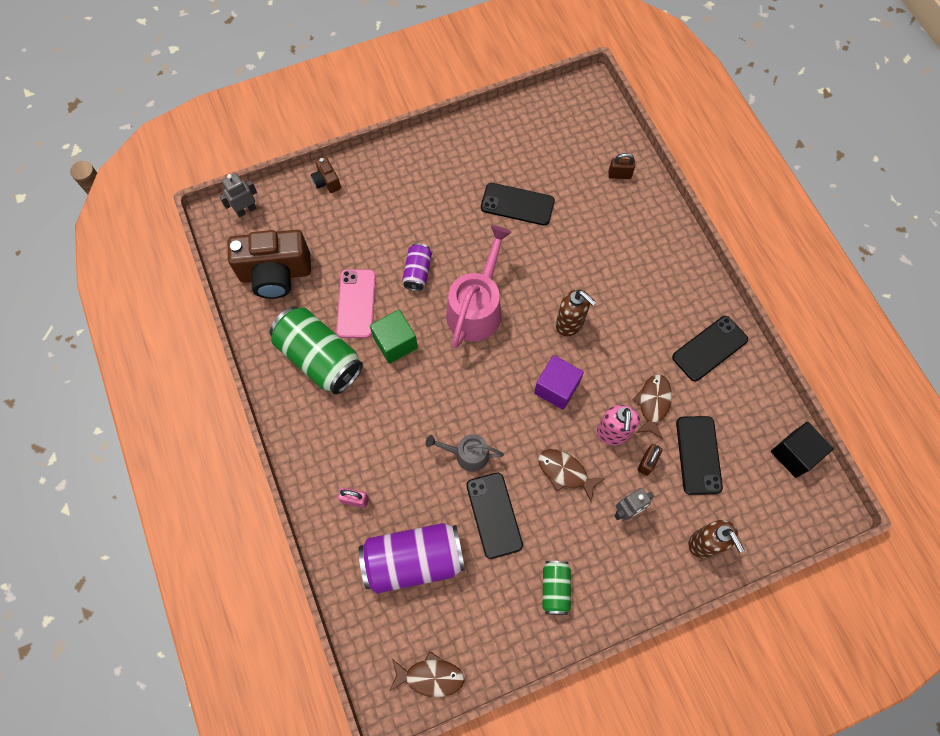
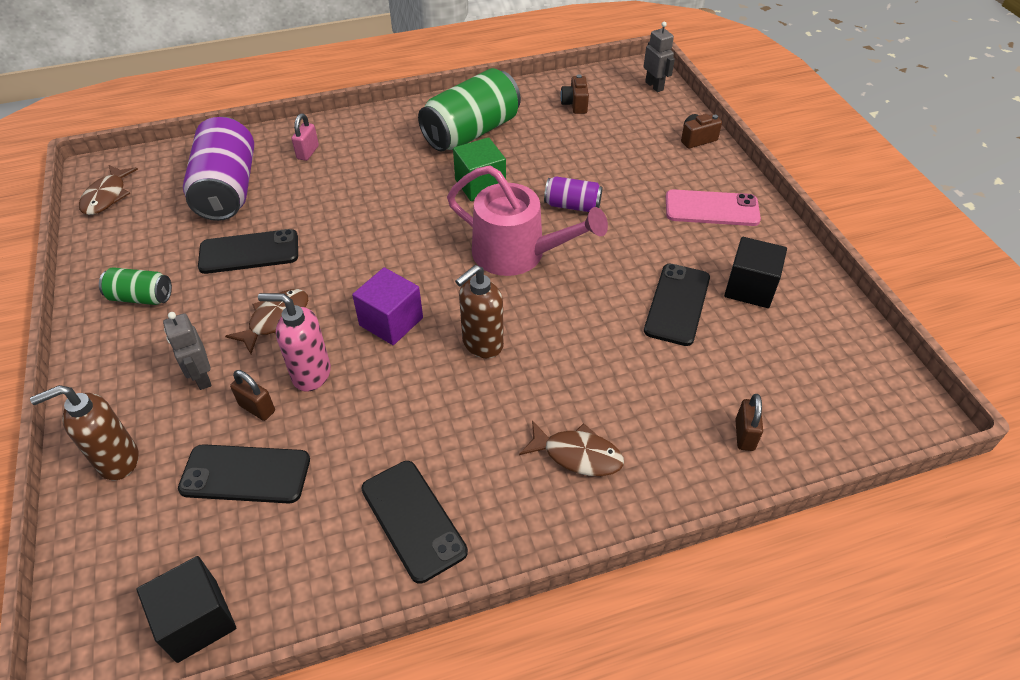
camera: 95 degrees right, 20 degrees down
brown camera [228,230,311,299] -> brown camera [560,74,589,114], size x0.44
pink phone [336,269,376,338] -> pink phone moved to [666,189,761,226]
grey watering can [426,434,504,472] -> none
brown fish [633,374,672,439] -> brown fish moved to [519,420,624,476]
none -> black cube [724,237,787,308]

